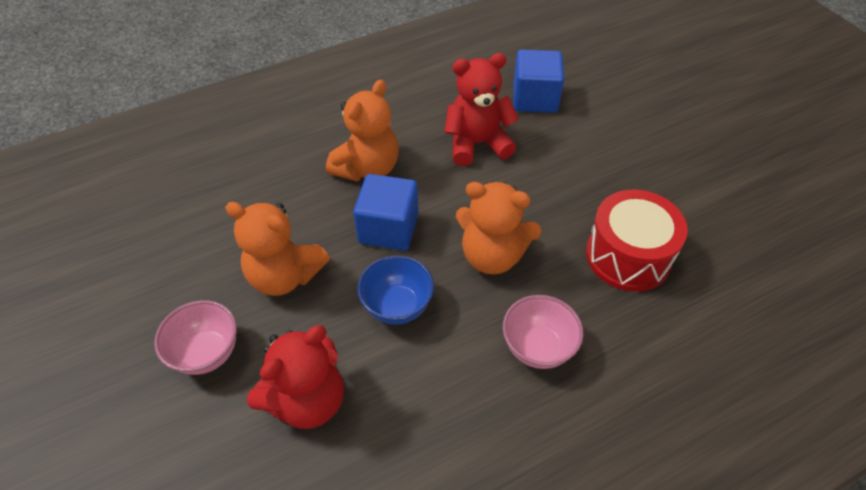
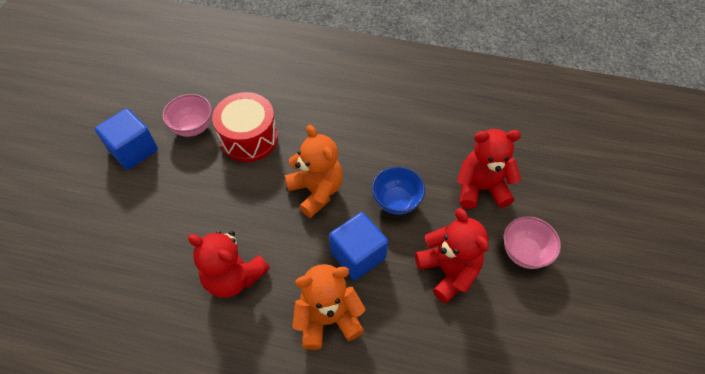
camera: 140 degrees left, 5 degrees up
orange teddy bear [225,202,330,296] -> red teddy bear [415,208,489,303]
pink bowl [503,295,584,369] -> pink bowl moved to [163,94,212,137]
blue cube [513,50,564,113] -> blue cube moved to [95,108,158,170]

